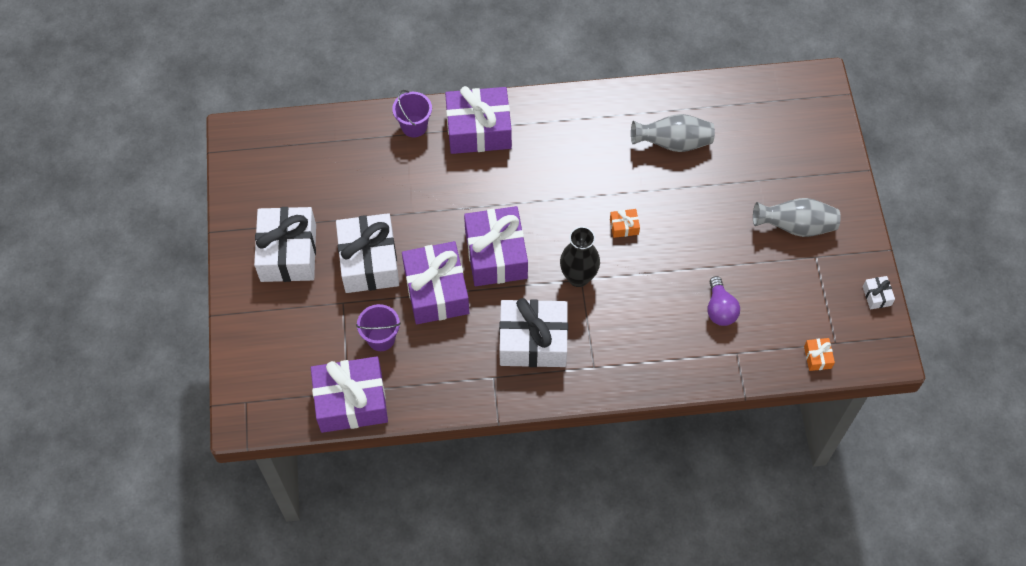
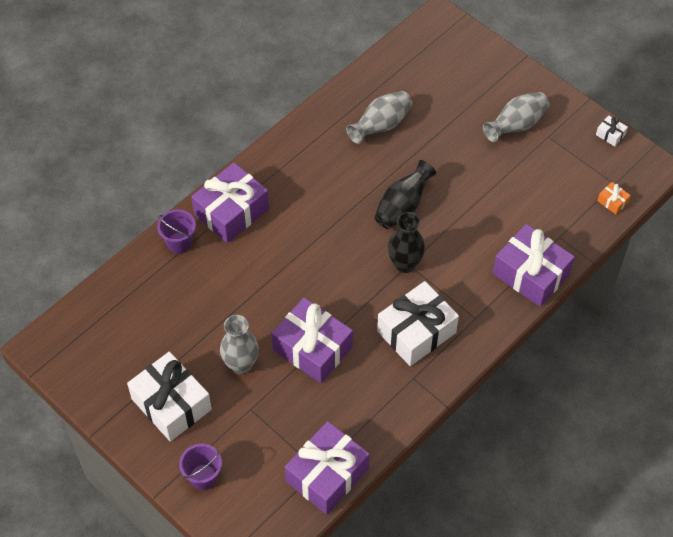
camera: 40 degrees left, 5 degrees down
white gift [336,213,399,293] -> grey vase [220,315,259,374]
purple bucket [356,304,401,351] -> purple bucket moved to [179,444,222,490]
purple gift [464,206,528,286] -> purple gift moved to [493,224,575,307]
orange gift [610,209,640,238] -> black vase [374,160,436,229]
purple light bulb [707,276,740,326] -> none

